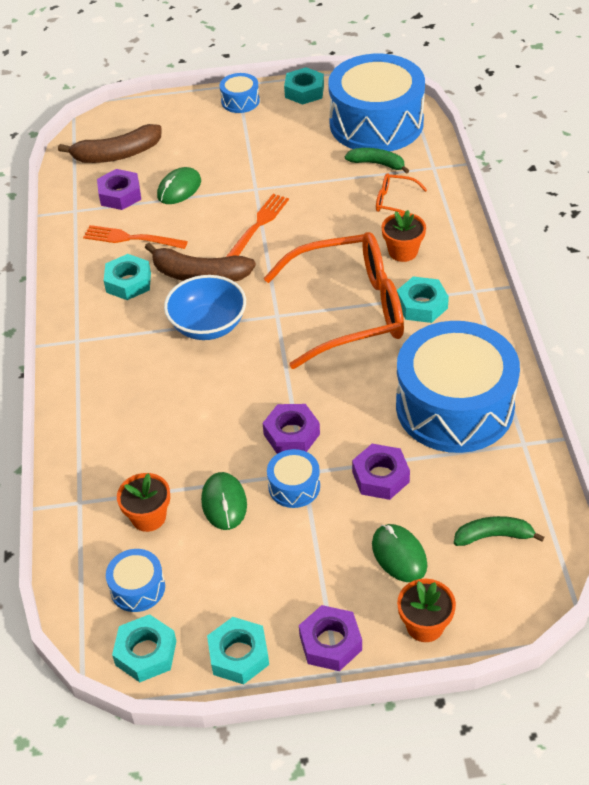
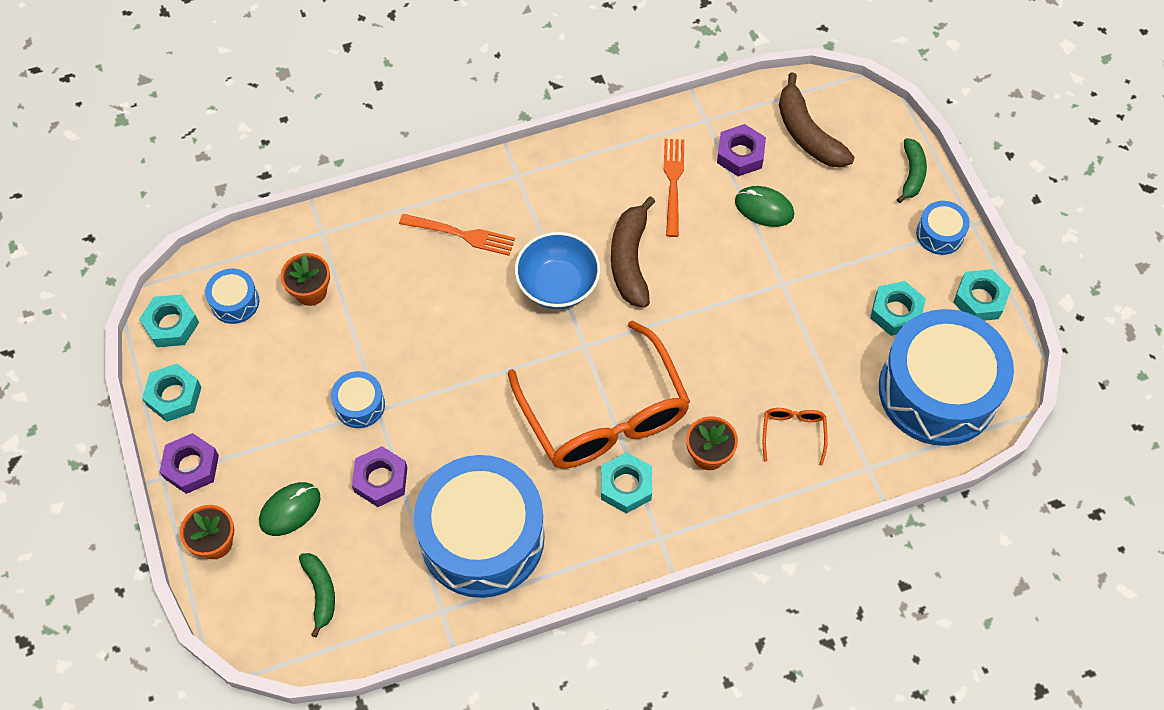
camera: 75 degrees right, 15 degrees up
turquoise nut [104,254,151,300] -> turquoise nut moved to [870,281,926,336]
green mouse [201,472,247,530] -> none
orange fork [226,194,289,257] -> orange fork moved to [399,214,515,256]
purple nut [262,404,320,454] -> none
green banana [345,148,409,174] -> green banana moved to [897,138,927,203]

